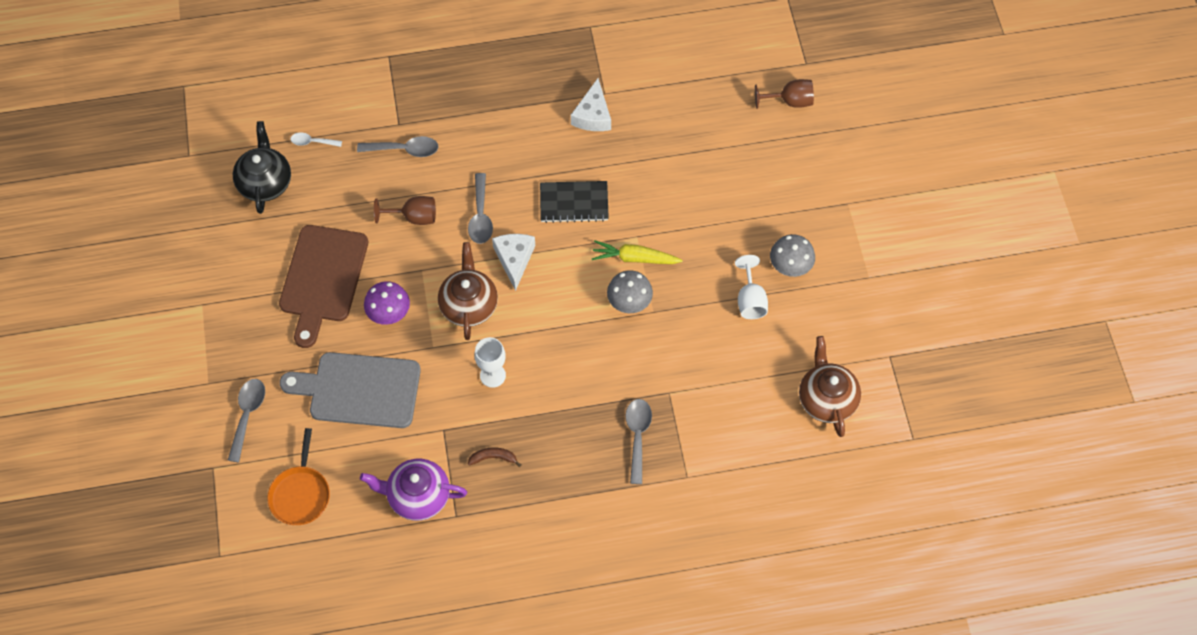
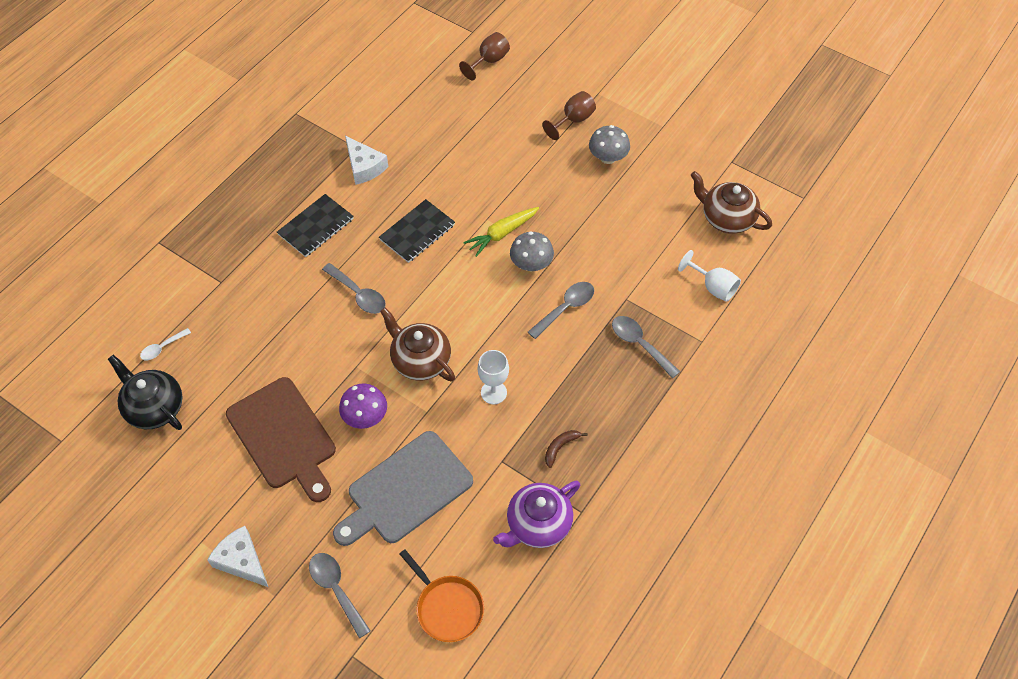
camera: 45 degrees left, 5 degrees down
grey spoon [357,136,438,157] -> grey spoon moved to [528,282,594,339]
brown goblet [374,196,436,225] -> brown goblet moved to [542,91,596,140]
white cheese [492,234,535,291] -> white cheese moved to [207,526,268,587]
white goblet [735,255,768,319] -> white goblet moved to [678,250,741,302]
none -> black notebook [277,194,354,257]

